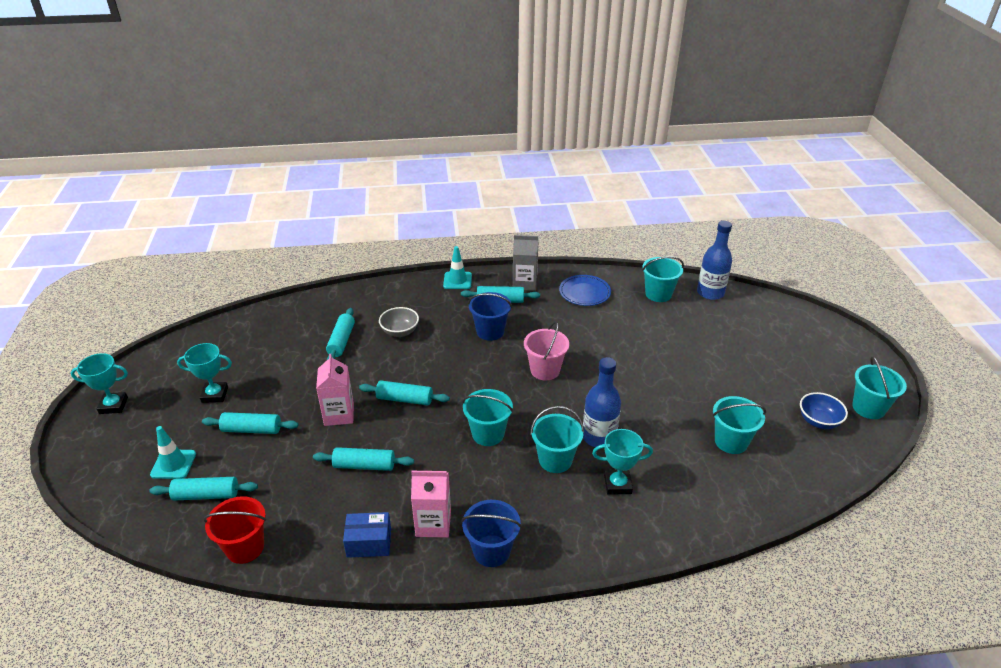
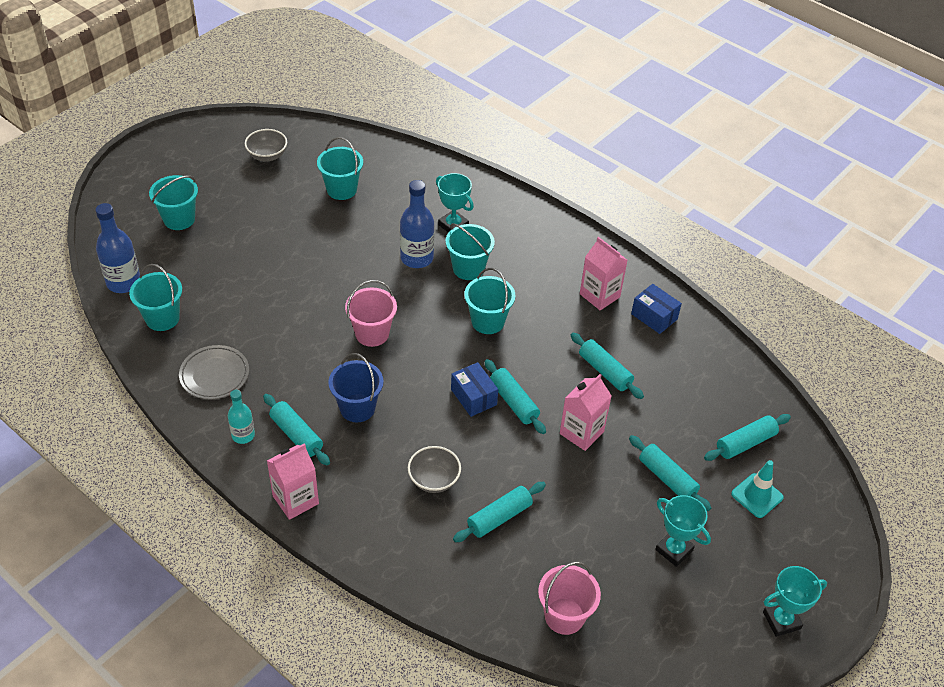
camera: 135 degrees left, 10 degrees up
turquoise trophy [71,353,128,414] -> turquoise trophy turned 60 degrees counterclockwise [763,566,827,637]
turquoise rolling pin [150,477,258,501] -> turquoise rolling pin turned 75 degrees counterclockwise [704,414,791,461]
red bucket [203,496,266,564] -> none
turquoise traffic cone [443,246,472,289] -> pink carton [267,443,319,520]
blue bucket [461,500,522,567] -> none
grey carton [513,235,538,291] -> turquoise bottle [228,390,255,444]
blue plate [559,275,611,306] -> grey plate [179,345,249,399]
blue bowl [800,392,848,429] -> grey bowl [245,129,287,162]
turquoise bucket [853,356,907,419] -> turquoise bucket moved to [149,175,198,230]
none -> blue box [451,362,498,417]
none -> pink bucket [538,561,601,635]

